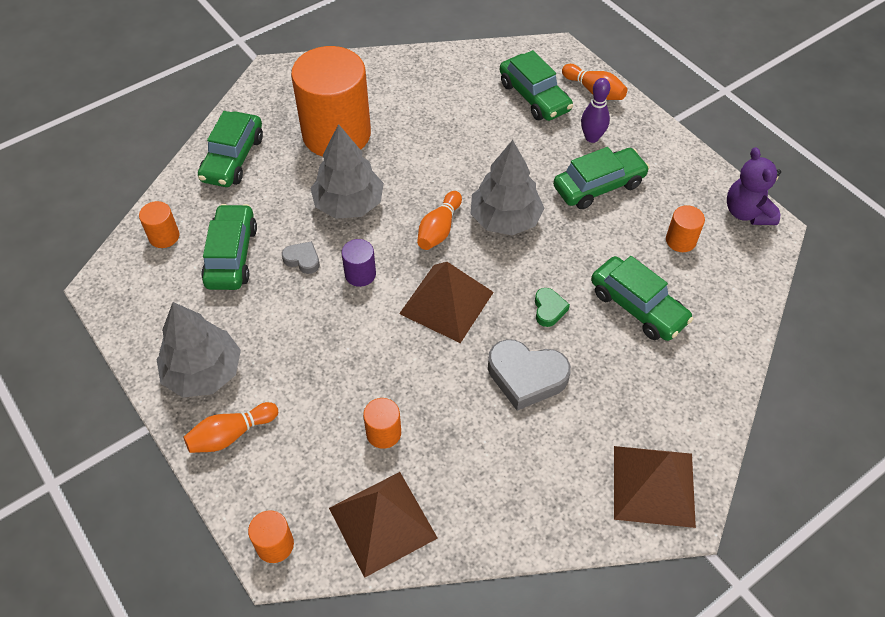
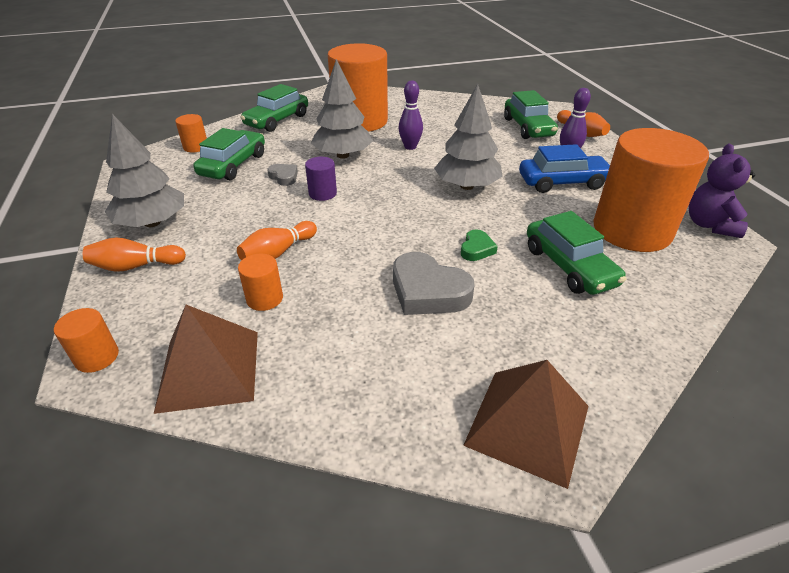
camera: 20 degrees right, 15 degrees down
brown pyramid [399,262,494,343] -> none
orange bowling pin [417,191,462,250] -> orange bowling pin moved to [237,221,317,261]
green car [553,147,650,209] -> blue car [519,144,610,193]
orange cylinder [666,205,705,252] -> orange cylinder [594,128,709,252], size x2.45
none -> purple bowling pin [399,80,423,150]

